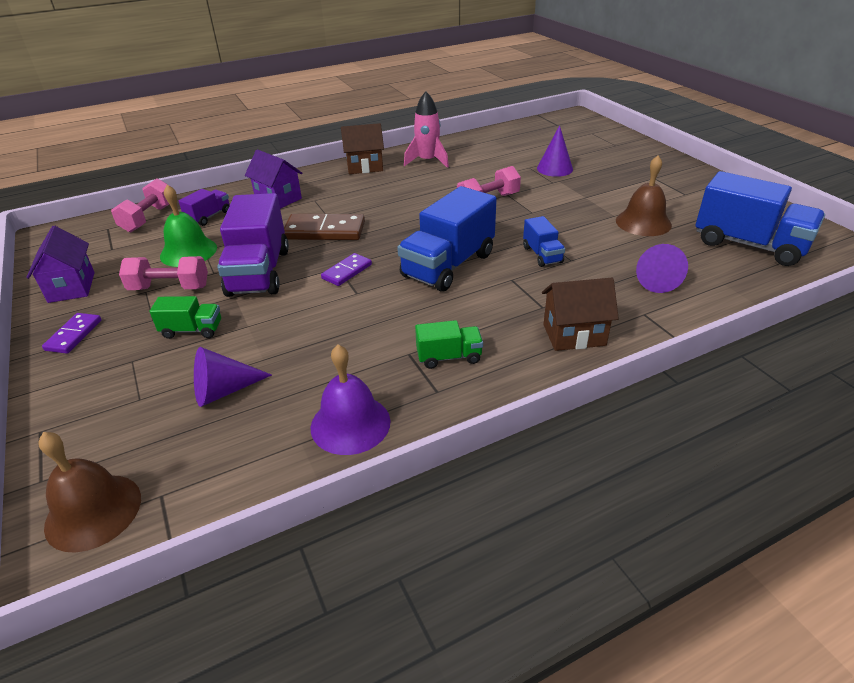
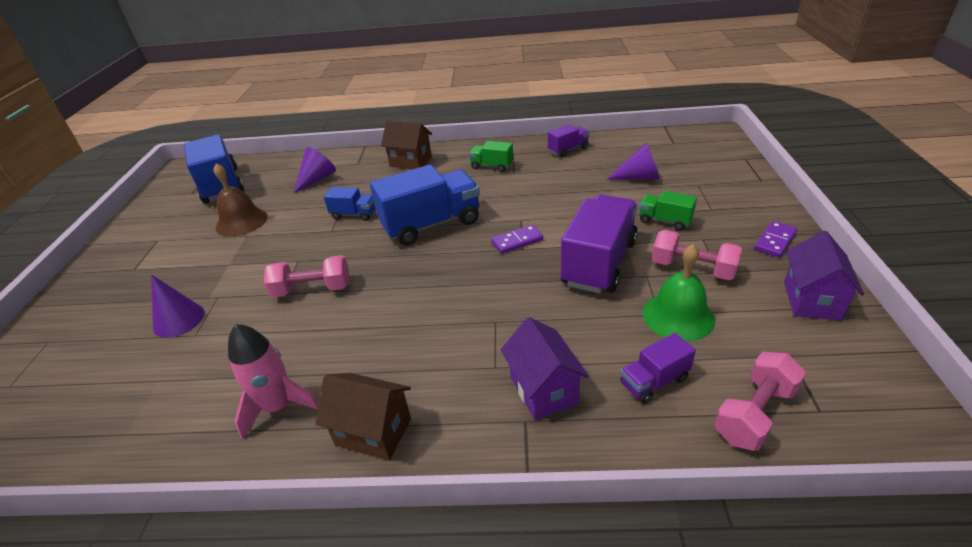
camera: 150 degrees left, 0 degrees up
brown bell [38,432,141,553] -> none
brown domino [284,214,365,240] -> none
purple bell [310,344,390,455] -> purple truck [548,124,590,157]
blue truck [523,216,565,267] -> blue truck turned 90 degrees clockwise [324,187,376,221]

